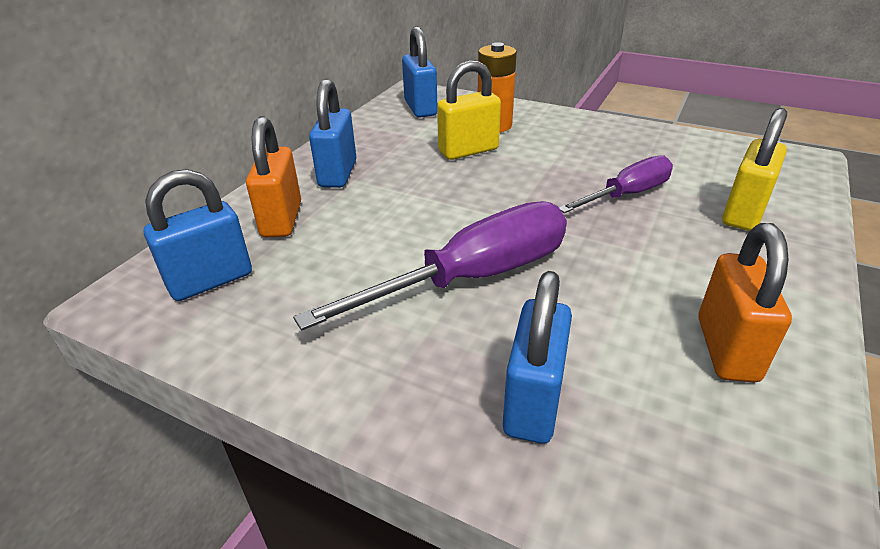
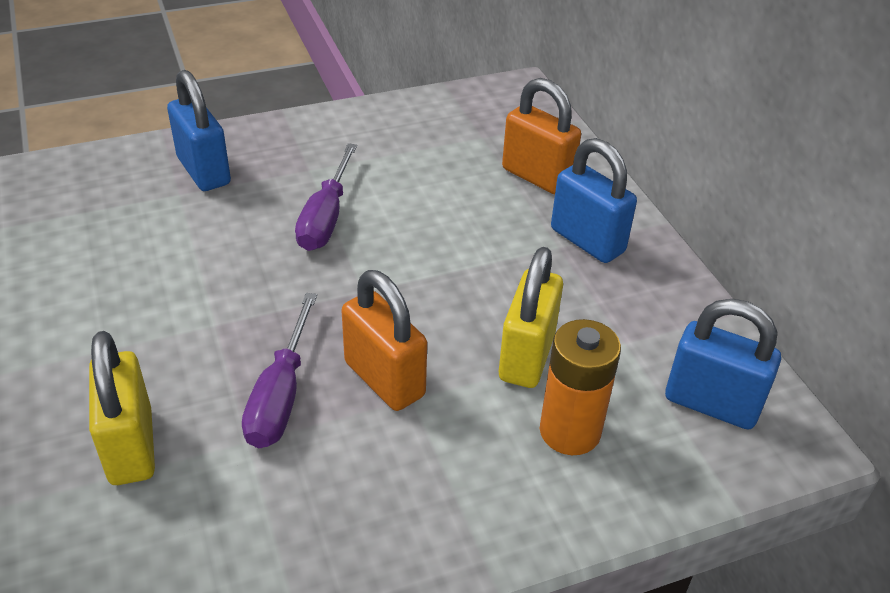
camera: 130 degrees right, 5 degrees up
blue padlock [144,169,252,301] -> none
purple screwdriver [293,201,567,331] -> purple screwdriver [295,143,357,251], size x0.62
orange padlock [698,223,792,382] -> orange padlock moved to [342,270,427,411]

